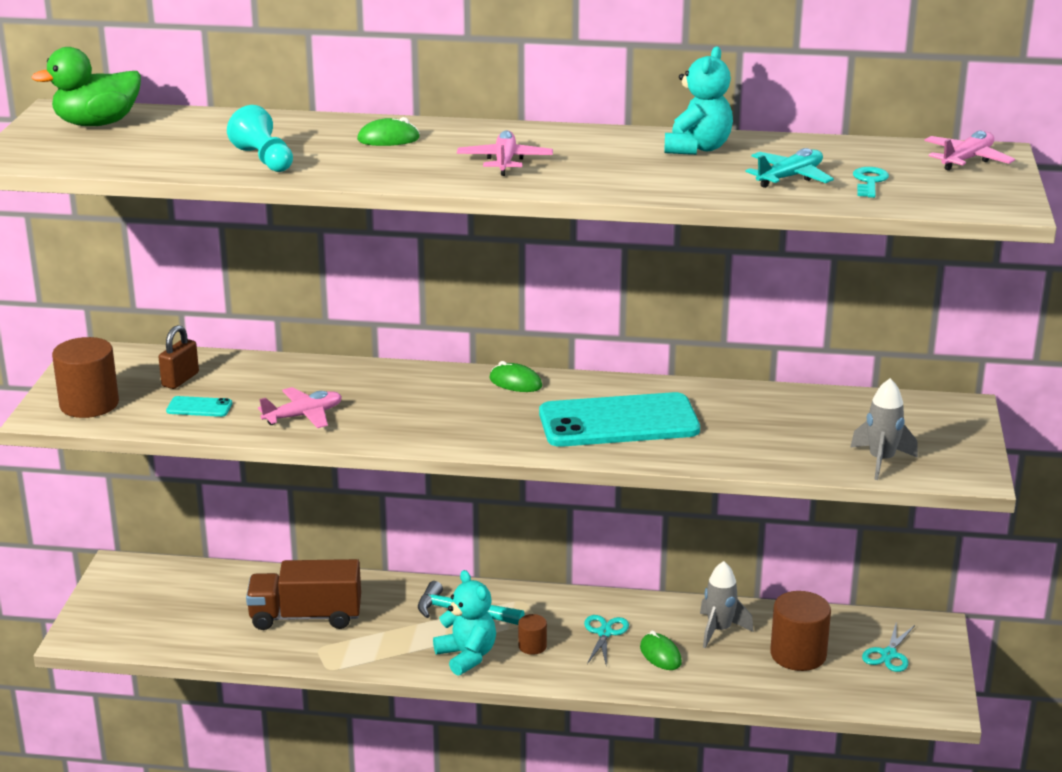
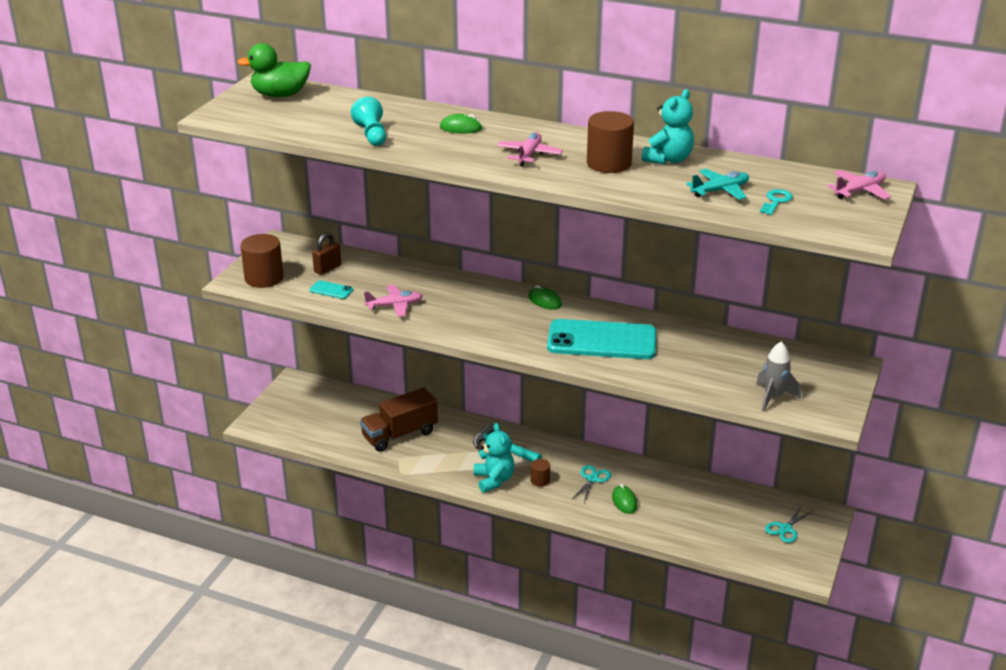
camera: 15 degrees right, 5 degrees up
brown truck [246,559,361,630] -> brown truck turned 45 degrees counterclockwise [360,388,438,452]
grey rocket [700,561,754,648] -> none
brown cylinder [770,591,831,671] -> brown cylinder moved to [587,111,634,173]

